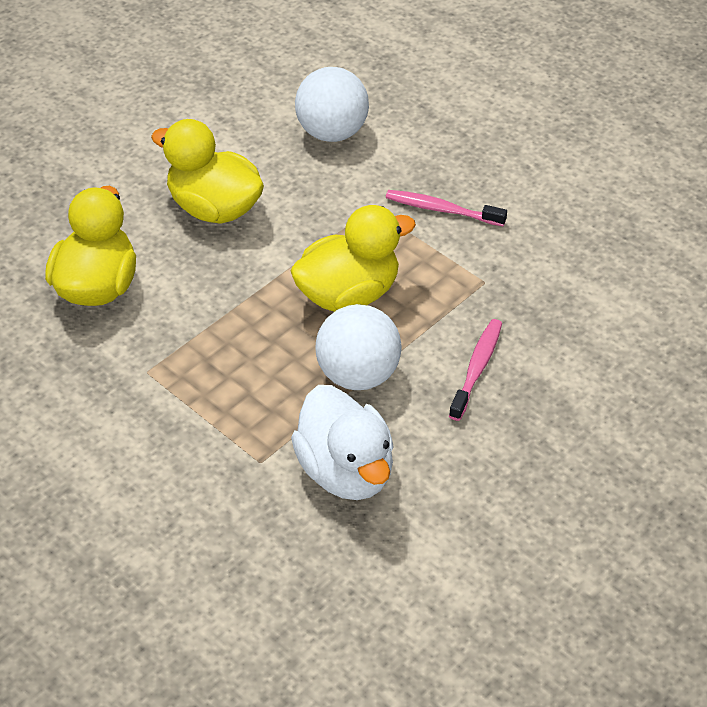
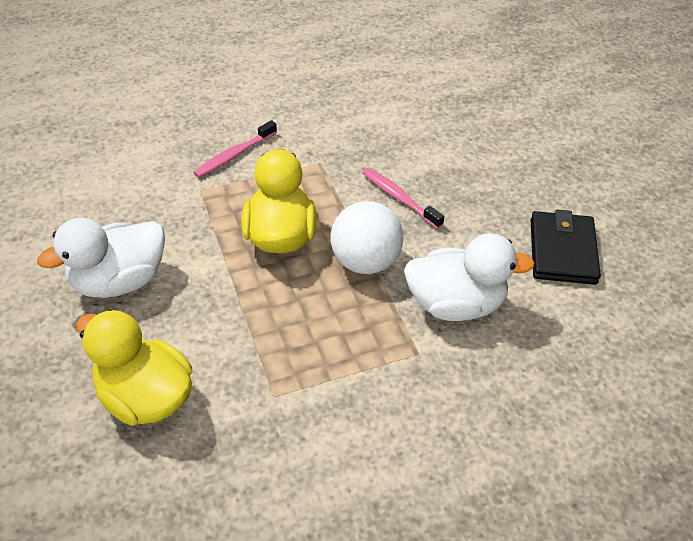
camera: 65 degrees left, 0 degrees up
yellow duck [151,119,264,224] -> white duck [37,218,165,298]
white ball [295,67,369,142] -> none
none -> black wallet [531,209,601,285]

